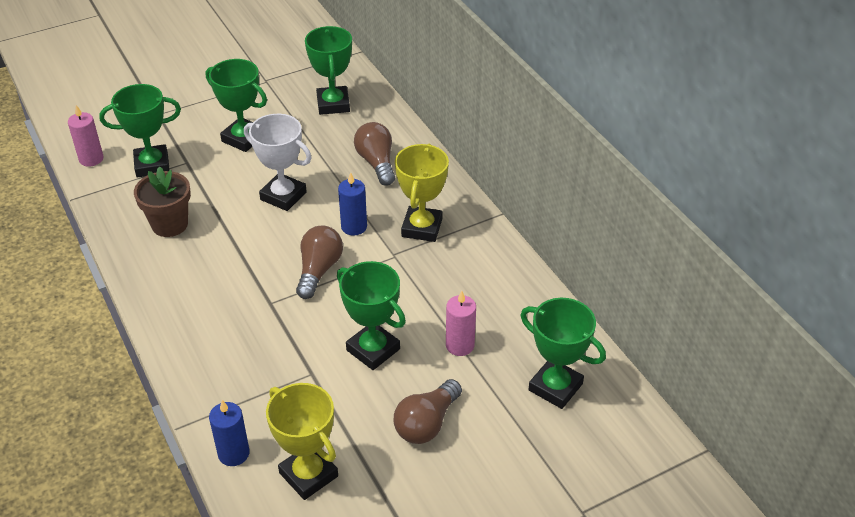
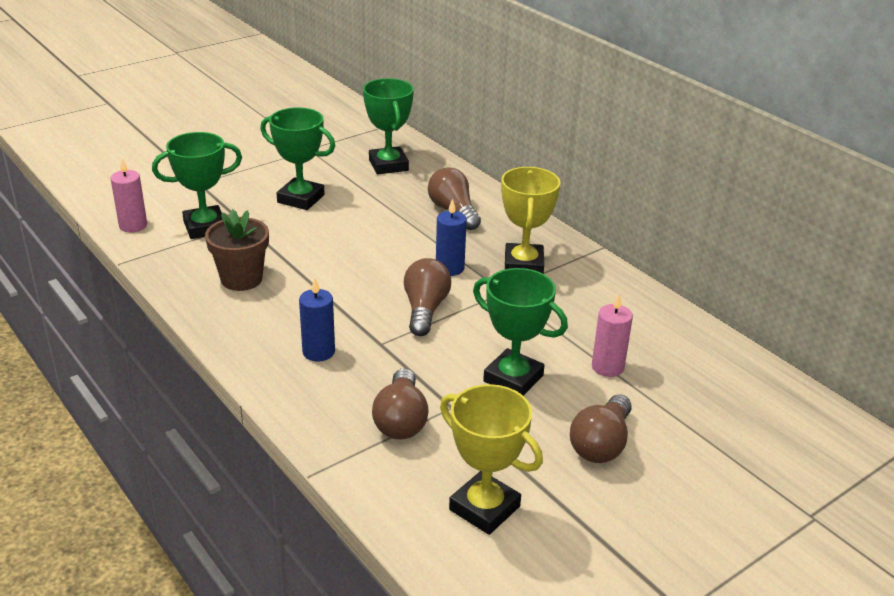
camera: 10 degrees left, 10 degrees down
blue candle [209,400,250,466] -> blue candle moved to [299,278,335,362]
white trophy [244,114,312,211] -> none
green trophy [521,298,606,409] -> none
none -> brown light bulb [372,368,429,440]

